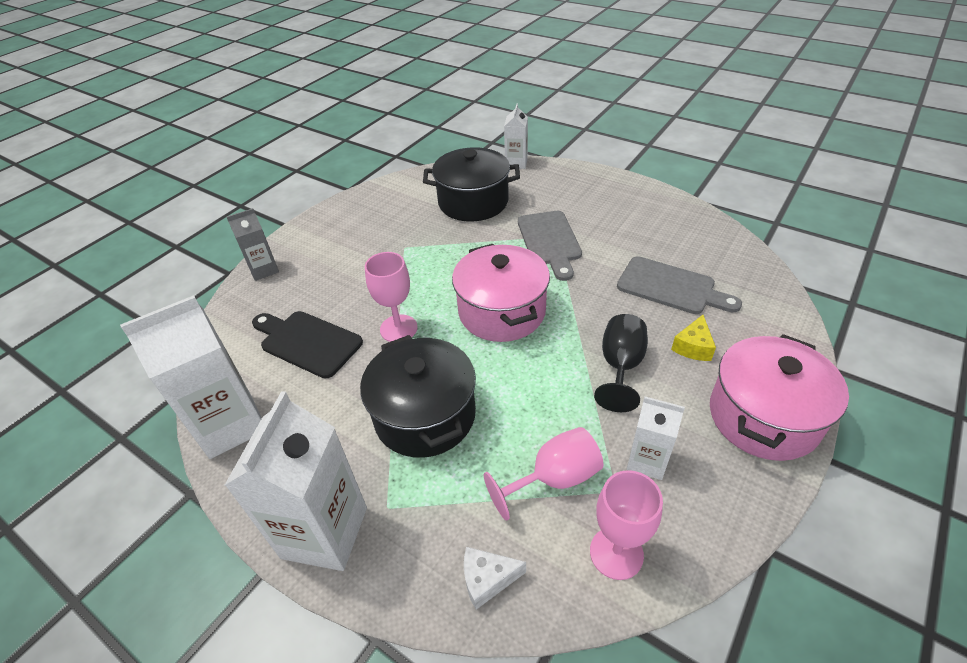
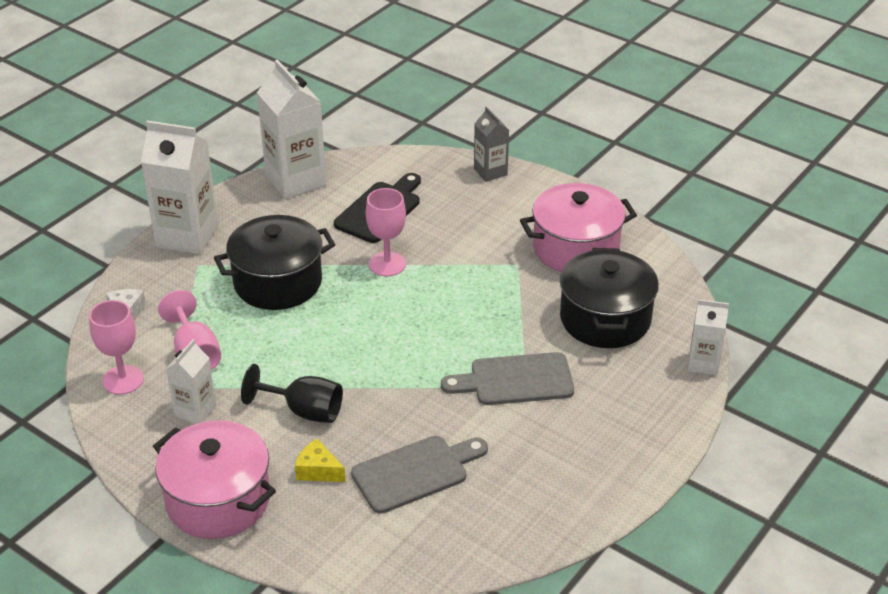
camera: 90 degrees right, 5 degrees down
pink pot [452,244,550,342] -> pink pot moved to [520,183,637,272]
grey cutting board [617,256,742,314] -> grey cutting board turned 150 degrees counterclockwise [351,436,488,514]

